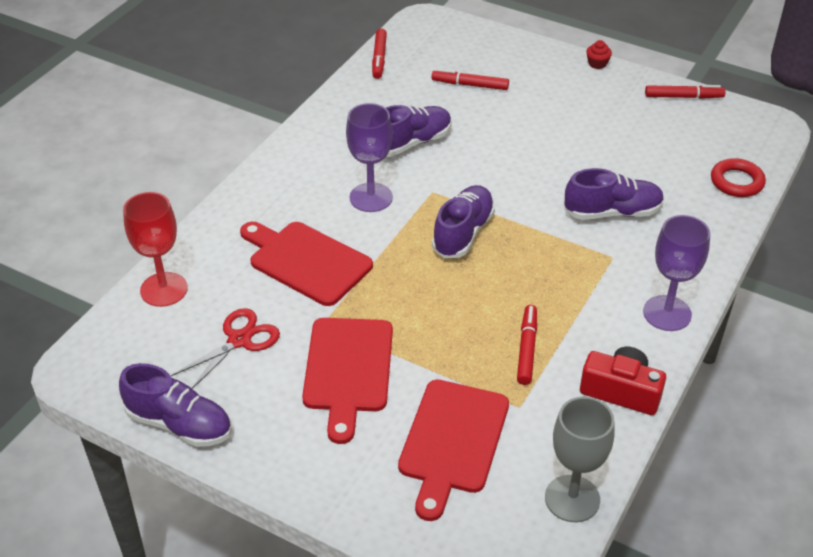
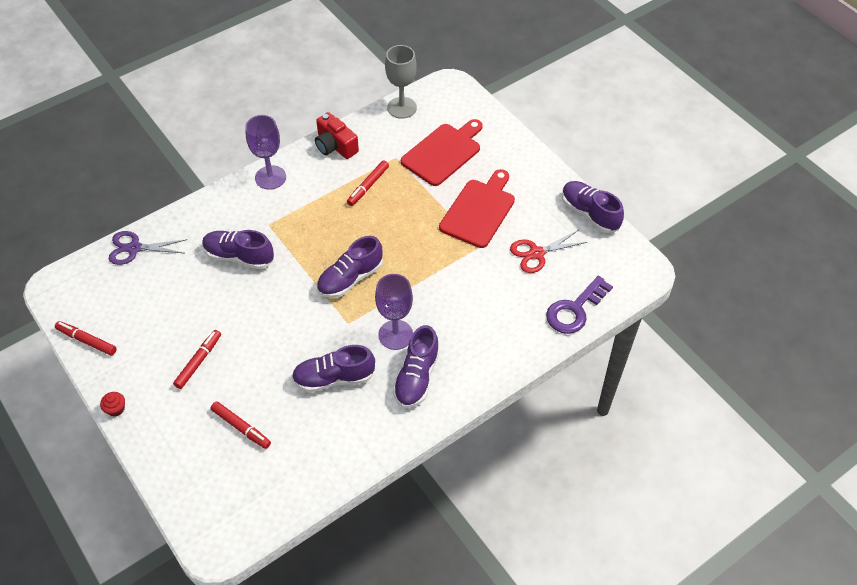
camera: 155 degrees left, 10 degrees up
red goblet [123,192,188,307] -> purple key [546,276,613,334]
red cutting board [240,222,373,306] -> none
red marker [372,28,387,79] -> red marker moved to [173,330,221,389]
red ring [711,158,766,197] -> purple scissors [109,231,187,265]
none -> purple shoe [393,325,440,408]

